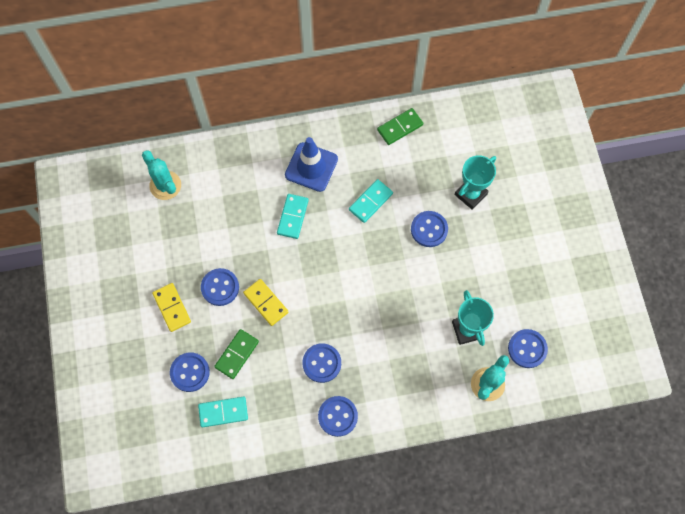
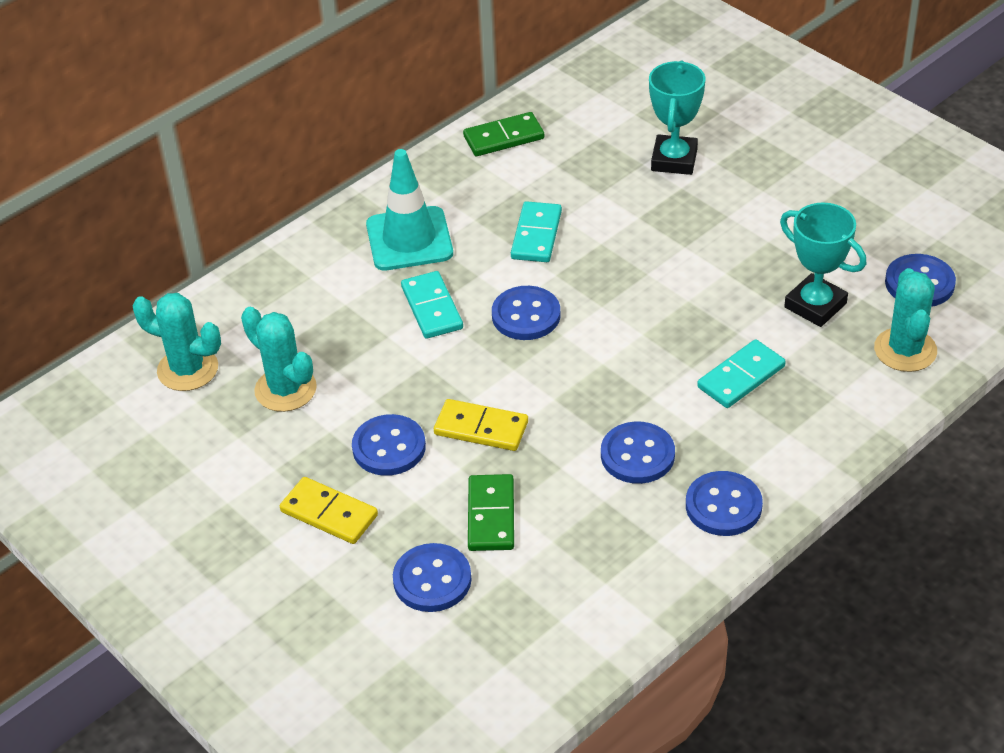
camera: 30 degrees left, 25 degrees down
turquoise domino [198,397,248,427] -> turquoise domino moved to [697,339,786,408]
blue traffic cone [285,137,338,192] -> turquoise traffic cone [366,149,453,271]
green domino [377,108,423,145] -> green domino turned 45 degrees clockwise [463,112,544,156]
blue button [411,211,448,247] -> blue button moved to [492,286,561,340]
none -> turquoise cactus [241,307,317,412]

